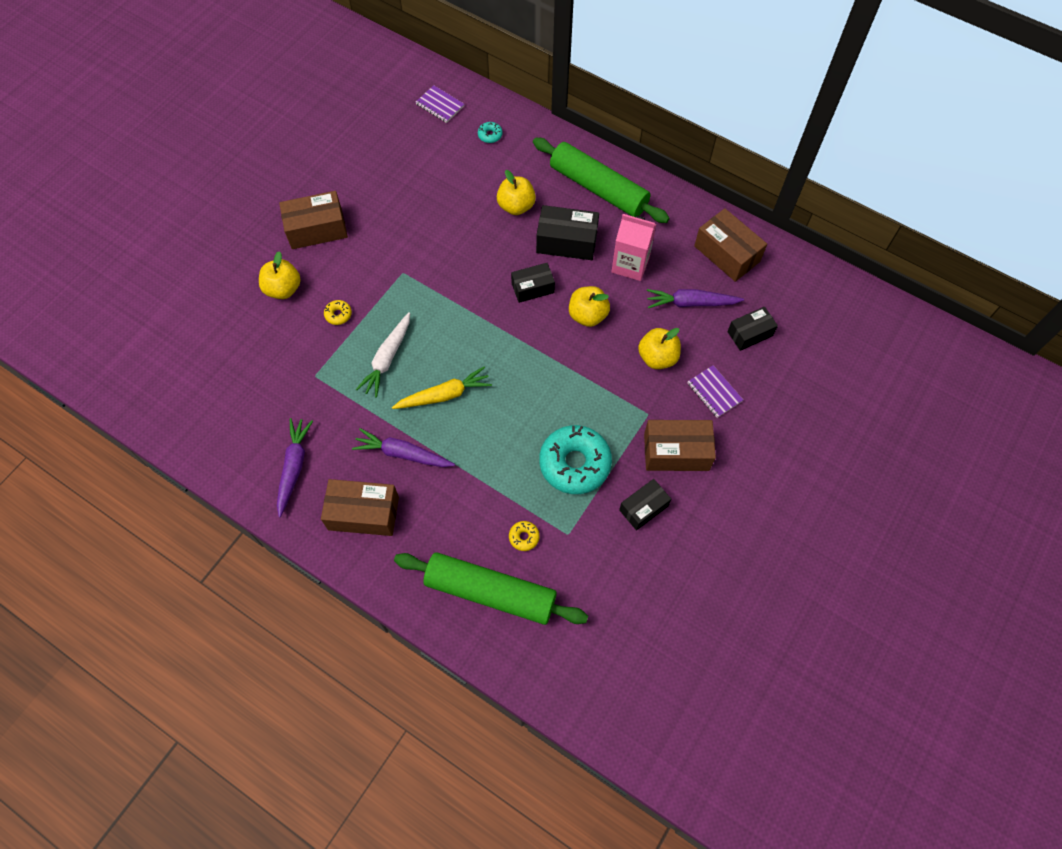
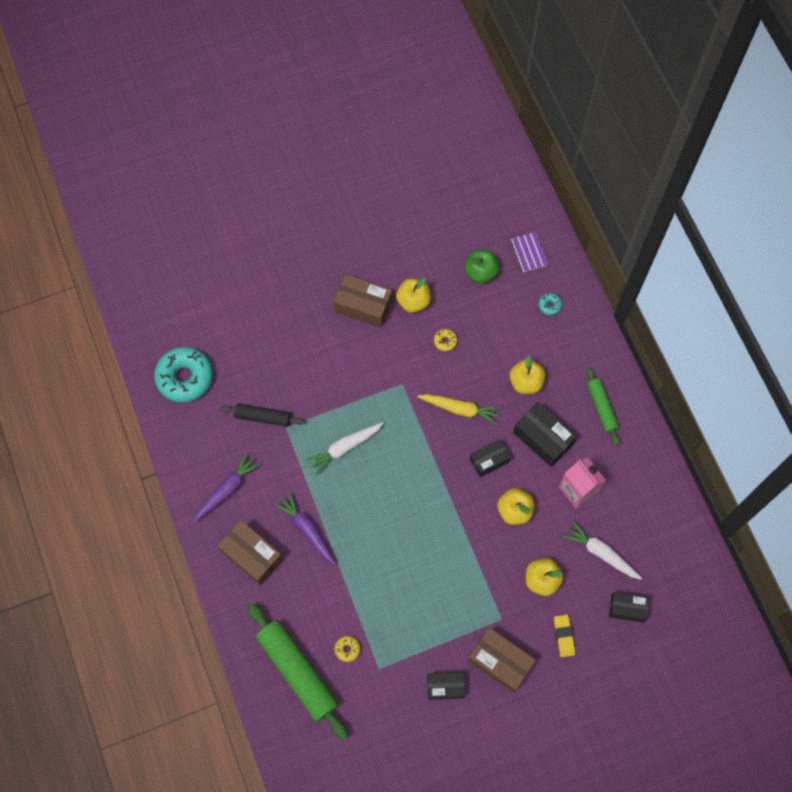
camera: 35 degrees right, 5 degrees up
yellow apple [259,251,301,299] -> yellow apple moved to [396,278,431,313]
yellow donut [324,300,352,325] -> yellow donut moved to [434,329,457,351]
yellow carrot [392,367,492,409] -> yellow carrot moved to [417,394,502,425]
black box [511,263,555,303] -> black box turned 45 degrees counterclockwise [470,439,511,477]
green rolling pin [533,138,670,223] -> green rolling pin [586,367,620,445], size x0.56
turquoise donut [539,425,612,494] -> turquoise donut moved to [154,347,213,403]
purple carrot [647,289,744,308] -> white carrot [562,521,642,580]
purple notebook [688,365,743,418] -> yellow eraser [554,615,575,657]
brown box [694,208,767,282] -> none
none -> black rolling pin [220,403,305,427]
none -> green apple [464,250,499,284]

